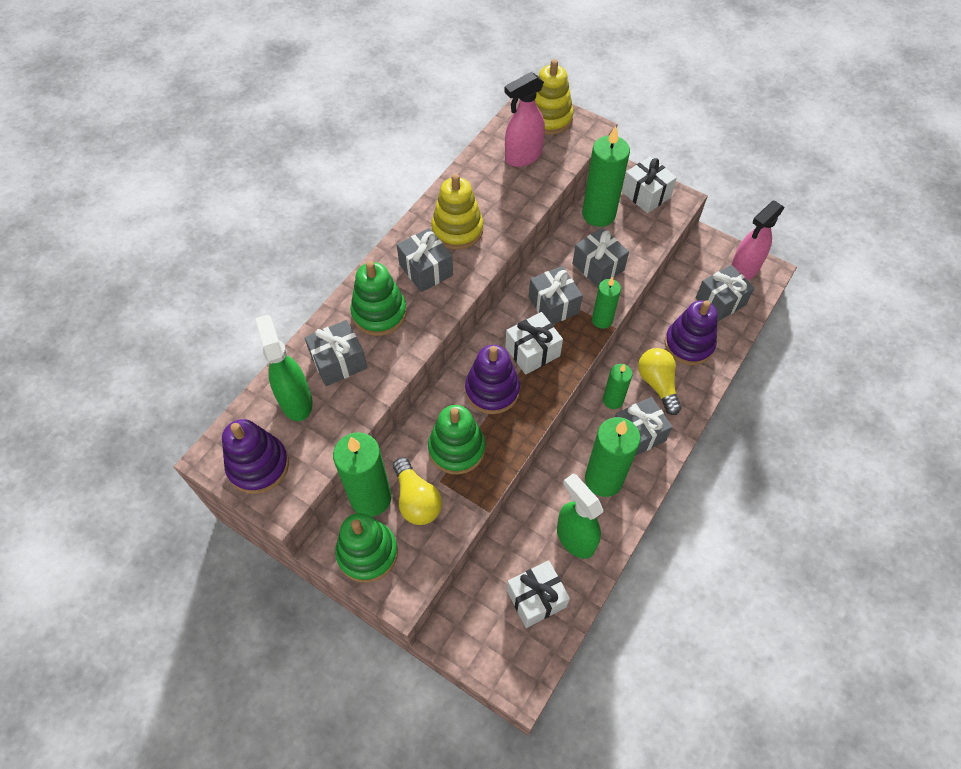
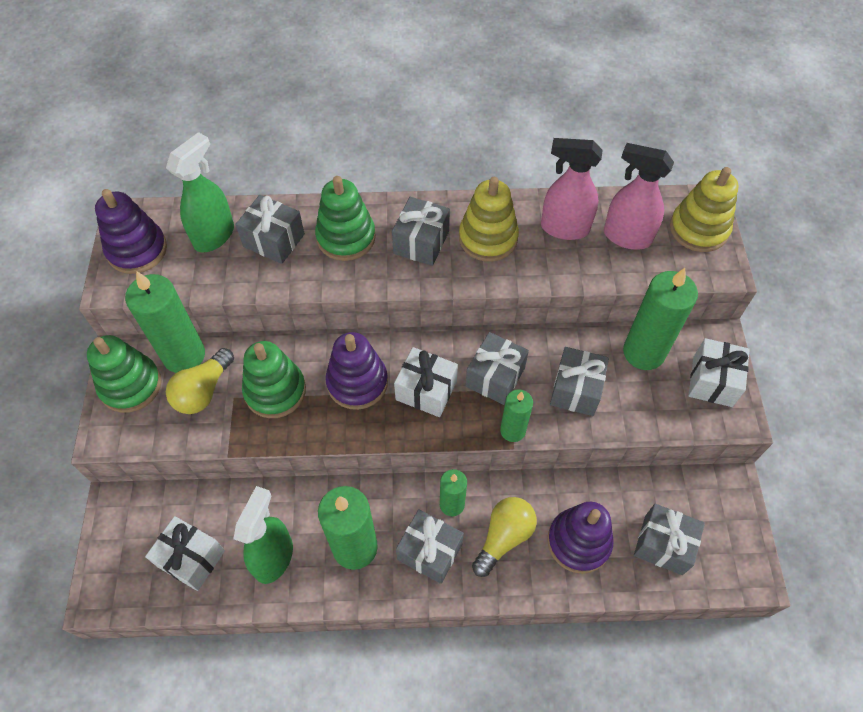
camera: 55 degrees right, 0 degrees up
pink spray bottle [731,200,785,280] -> pink spray bottle moved to [541,138,603,240]

